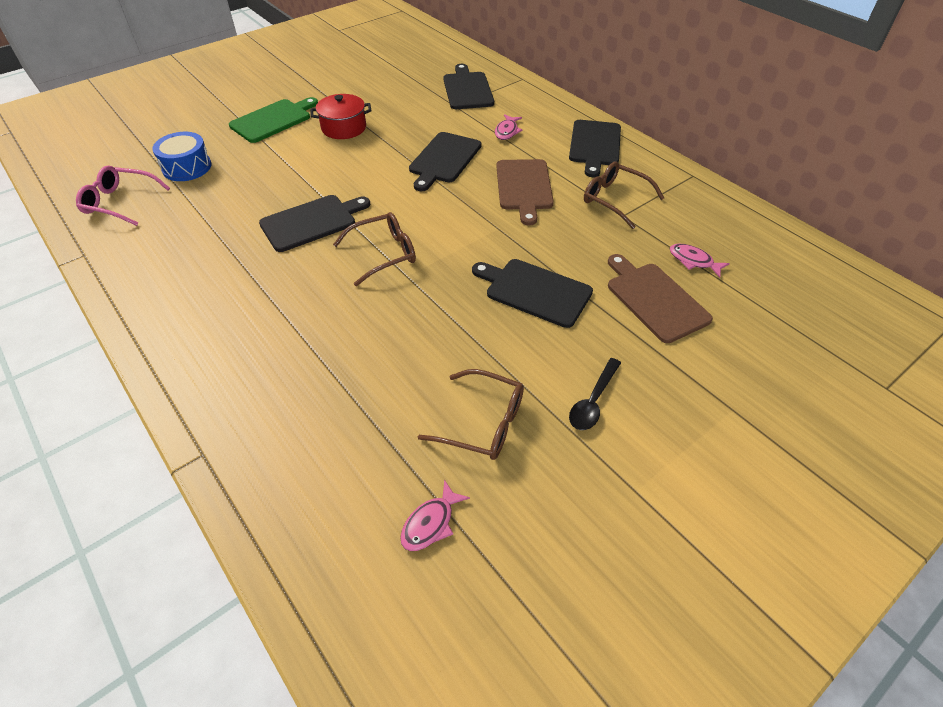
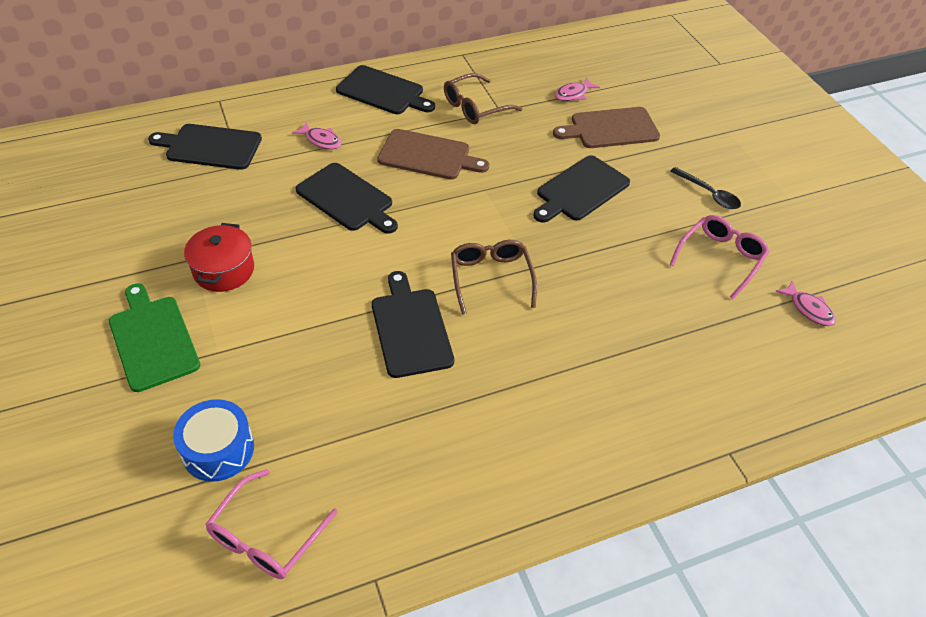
camera: 75 degrees left, 0 degrees up
brown glasses [418,369,524,460] -> pink glasses [669,215,769,299]

